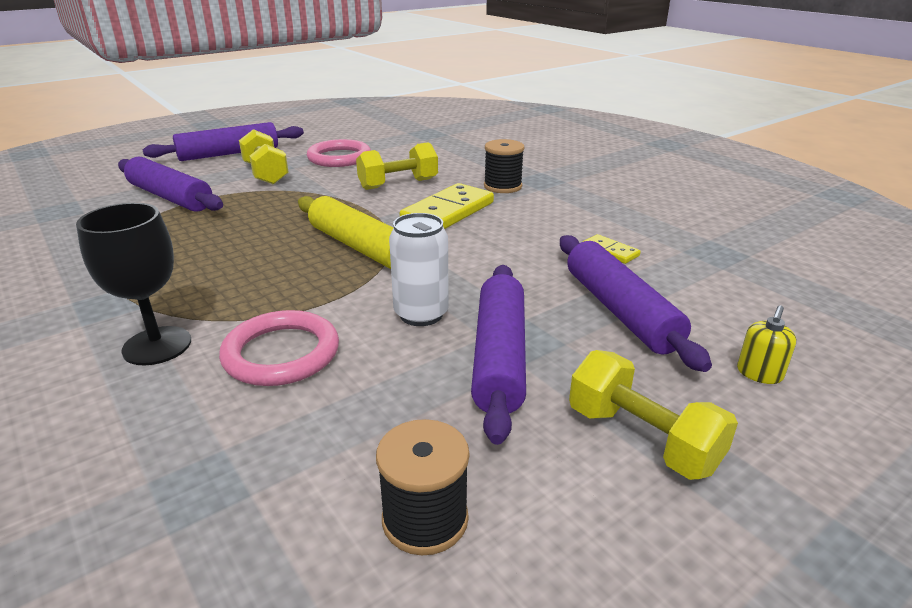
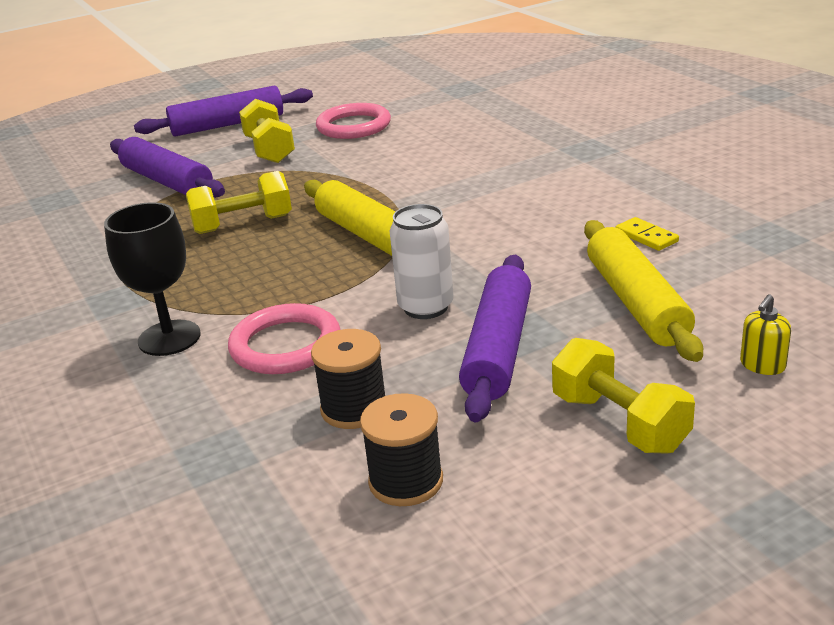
camera: 10 degrees right, 0 degrees up
yellow dumbbell [356,142,438,190] -> yellow dumbbell moved to [186,171,292,234]
yellow domino [400,183,494,229] -> none
black spool [484,139,525,193] -> black spool moved to [311,329,386,429]
purple rolling pin [560,235,712,372] -> yellow rolling pin [584,220,703,362]

